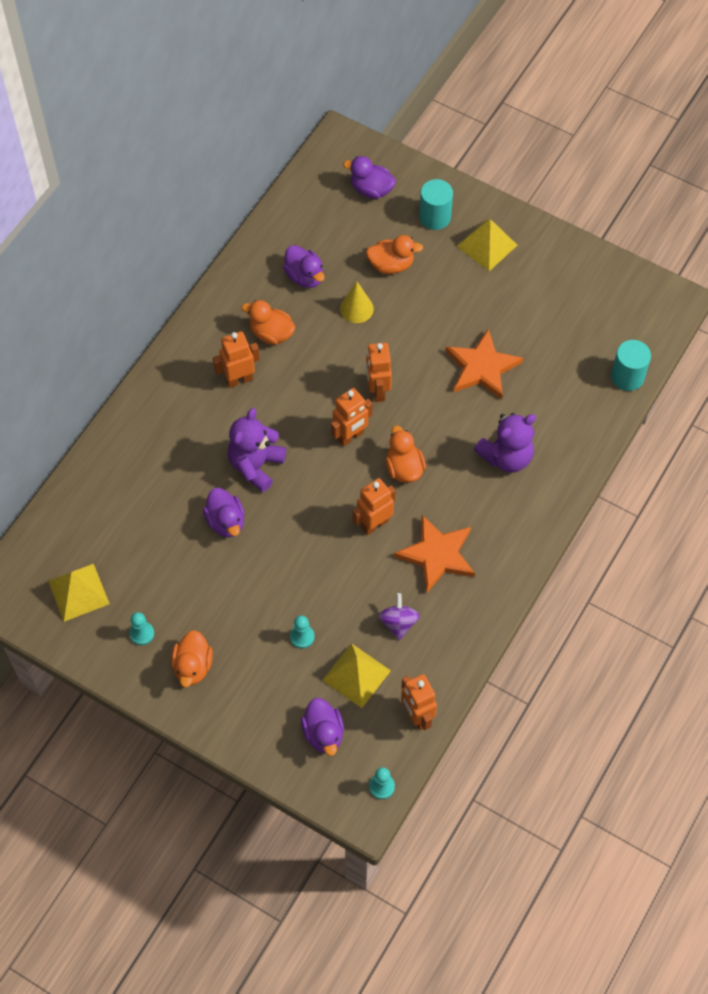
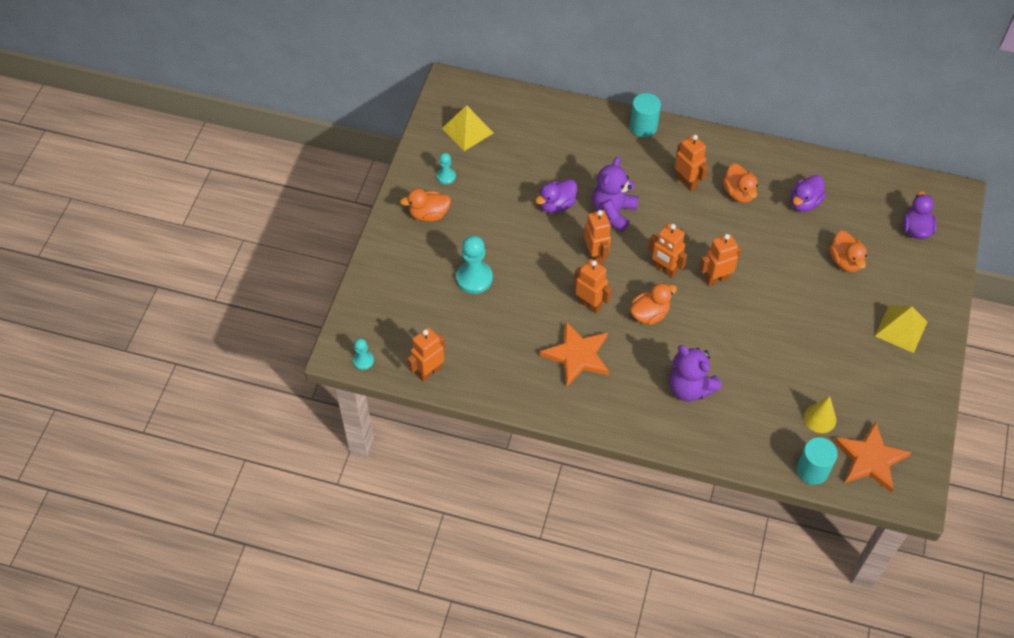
camera: 75 degrees right, 5 degrees down
purple teddy bear [228,408,286,492] -> purple teddy bear turned 75 degrees counterclockwise [592,157,639,232]
orange duck [241,300,295,345] -> orange duck turned 150 degrees clockwise [723,163,758,203]
turquoise pawn [290,615,314,649] -> turquoise pawn [456,236,493,294], size x1.82
purple duck [301,698,344,756] -> none
yellow pyramid [322,643,391,708] -> none
yellow cone [340,282,374,323] -> yellow cone moved to [804,396,836,433]
purple spinning top [379,593,420,640] -> none
turquoise cylinder [419,179,453,230] -> turquoise cylinder moved to [630,93,661,137]
orange star [445,328,523,400] -> orange star moved to [834,421,912,493]
none -> orange robot [584,210,611,265]

